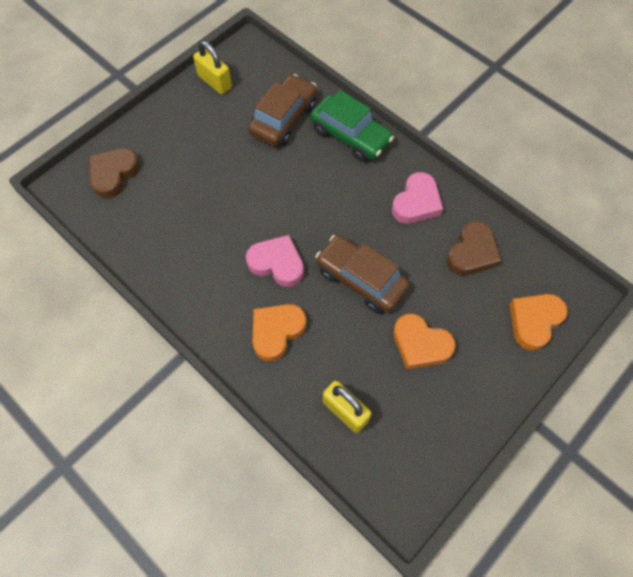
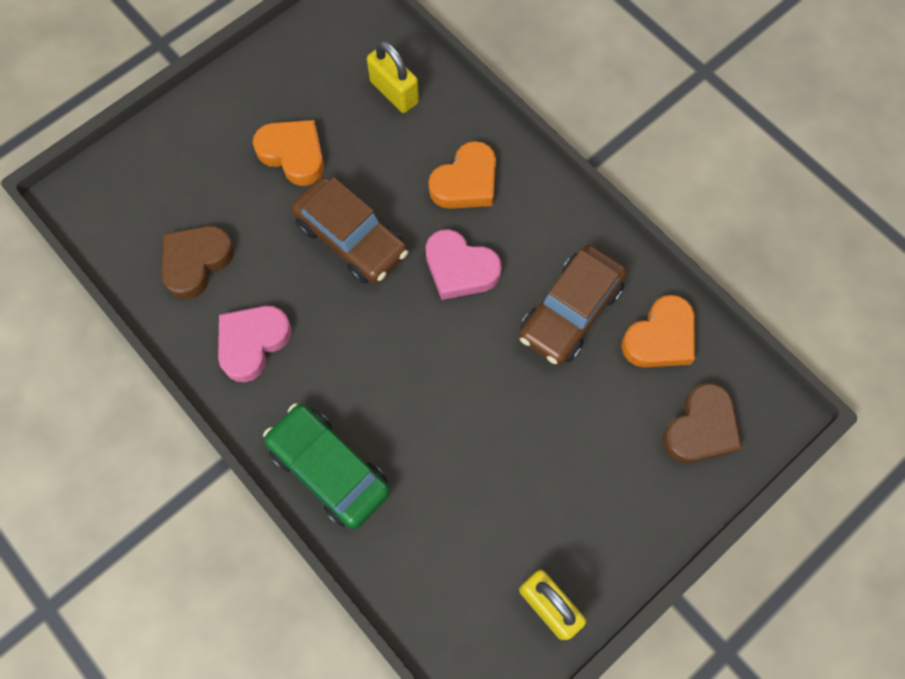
camera: 175 degrees left, 5 degrees up
brown car [248,74,317,146] -> brown car moved to [519,245,627,365]
orange heart [509,294,568,351] -> orange heart moved to [621,295,695,368]

